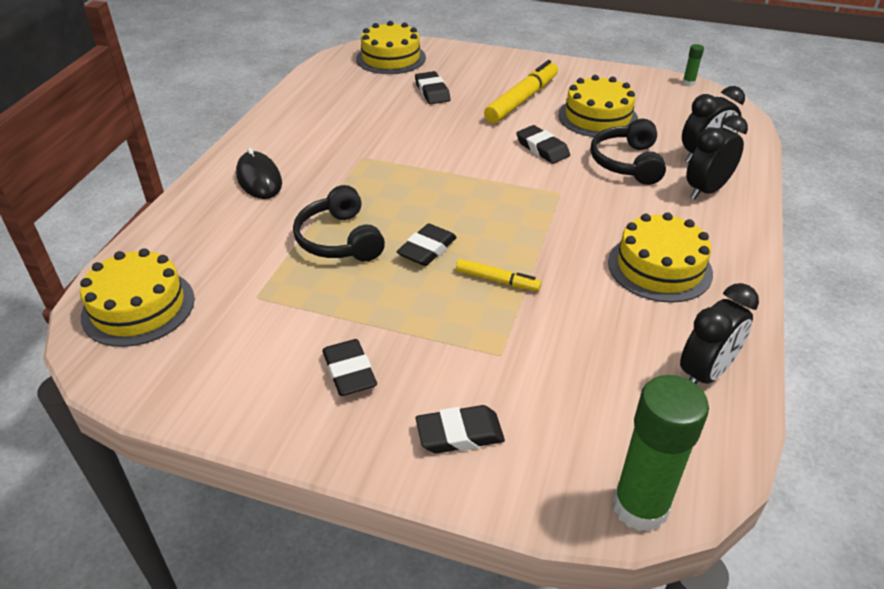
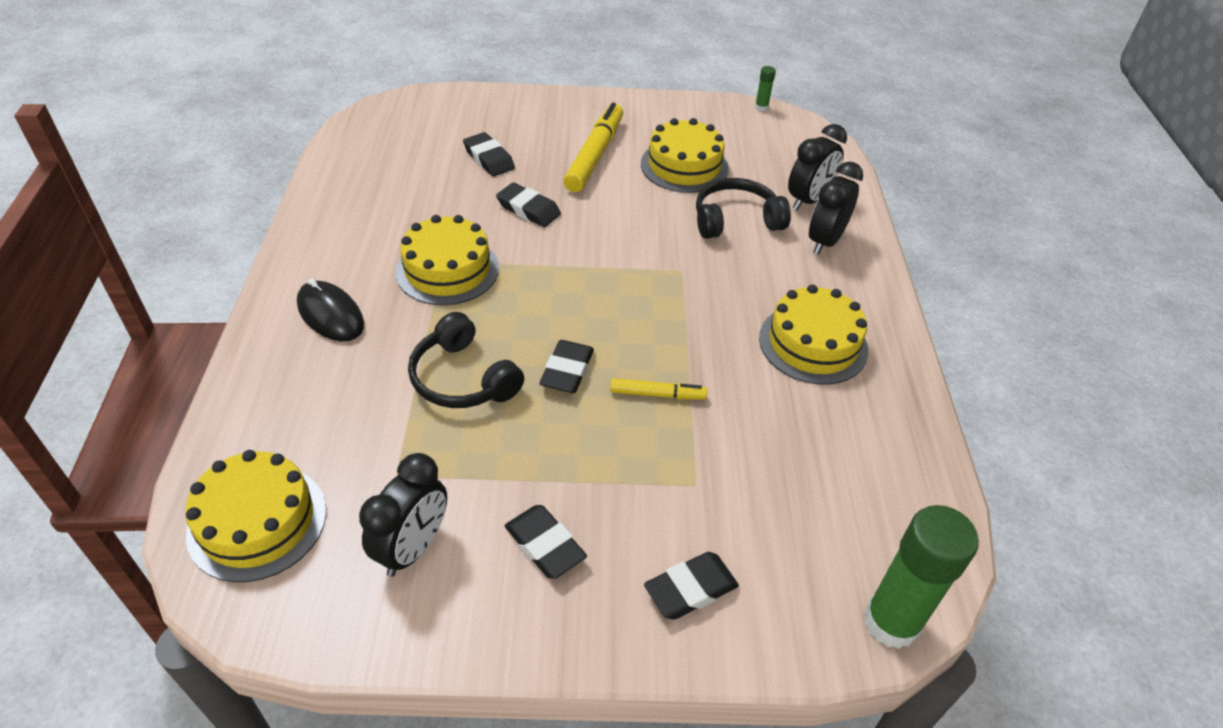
camera: 20 degrees left, 5 degrees up
yellow cake [356,21,426,74] -> yellow cake moved to [396,215,499,305]
black eraser [516,125,570,164] -> black eraser moved to [496,183,561,227]
black headphones [590,119,666,185] -> black headphones turned 90 degrees clockwise [696,178,791,239]
black clock [680,283,759,384] -> black clock moved to [359,453,447,577]

